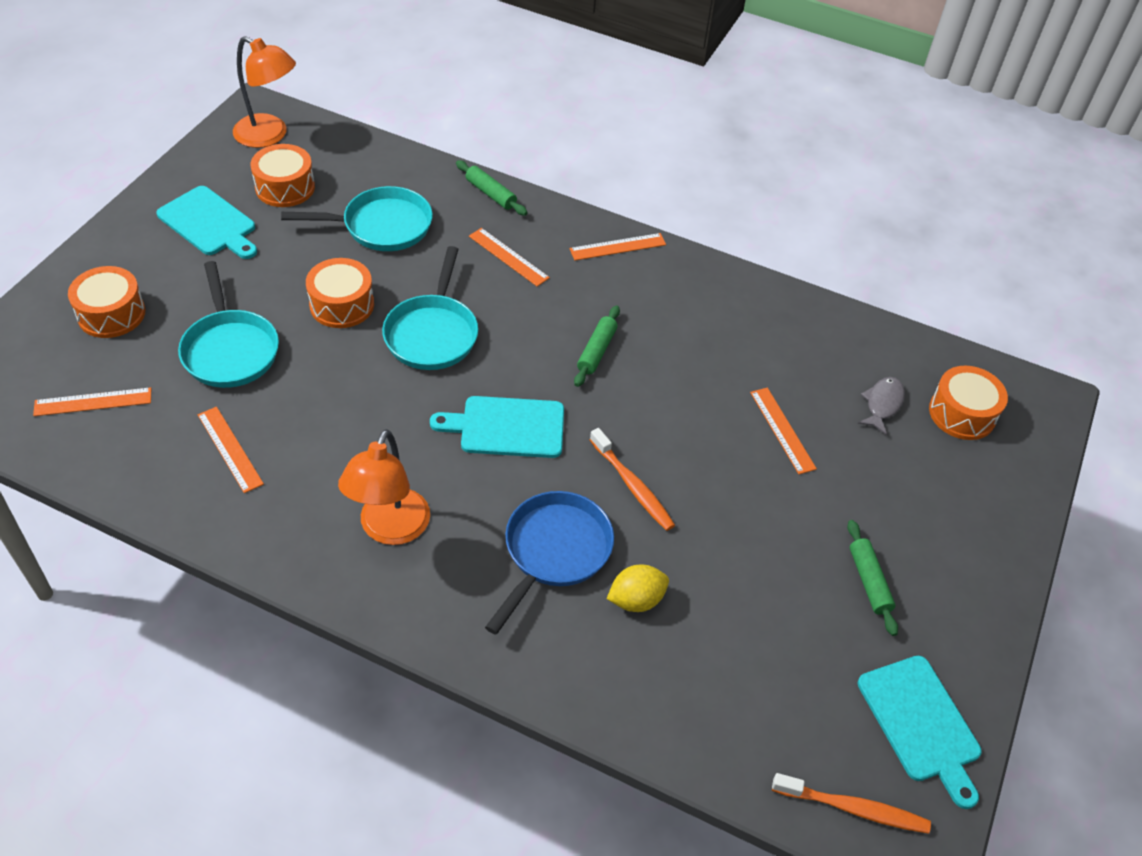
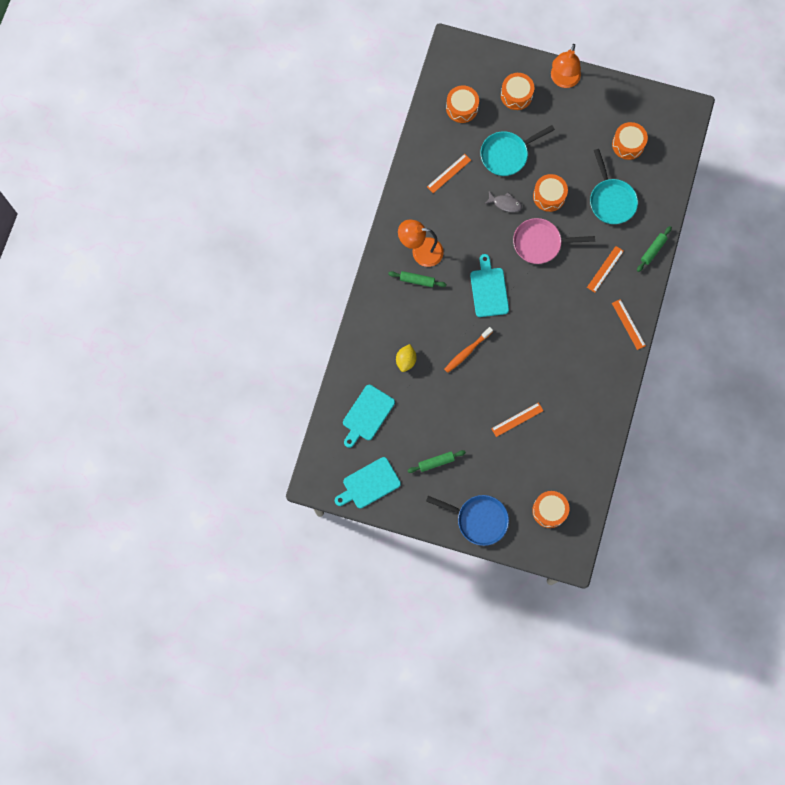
camera: 85 degrees right, 25 degrees up
orange ruler [33,387,151,416] -> orange drum [446,85,479,123]
turquoise cutting board [156,186,257,259] -> turquoise cutting board moved to [343,385,395,448]
orange lamp [233,36,296,148] -> orange lamp moved to [551,44,581,88]
turquoise pan [382,246,478,370] -> pink pan [513,218,595,264]
blue pan [485,491,614,635] -> blue pan moved to [426,495,509,546]
green rolling pin [574,306,620,387] -> green rolling pin moved to [388,271,446,287]
yellow lemon [607,565,669,612] -> yellow lemon turned 45 degrees clockwise [396,344,416,372]
orange toothbrush [772,773,931,834] -> none
grey fish [858,377,905,435] -> grey fish moved to [485,192,522,212]

